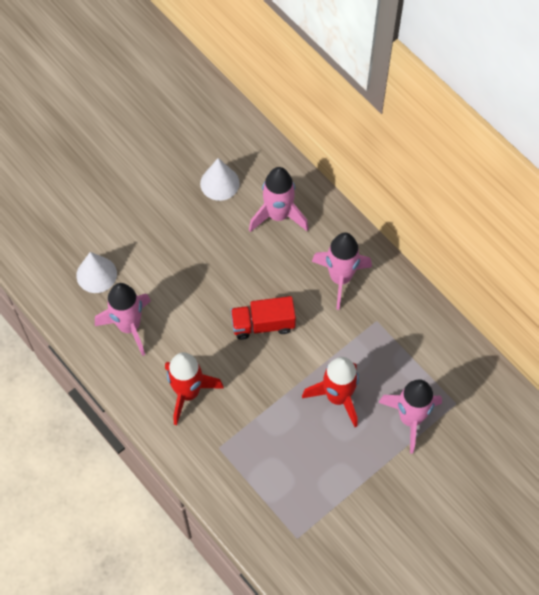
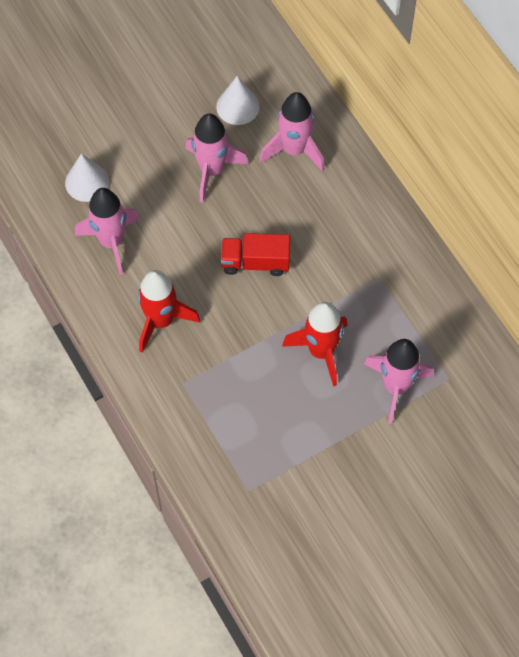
camera: 10 degrees right, 0 degrees up
pink rocket [312,233,372,310] -> pink rocket moved to [186,113,248,203]

